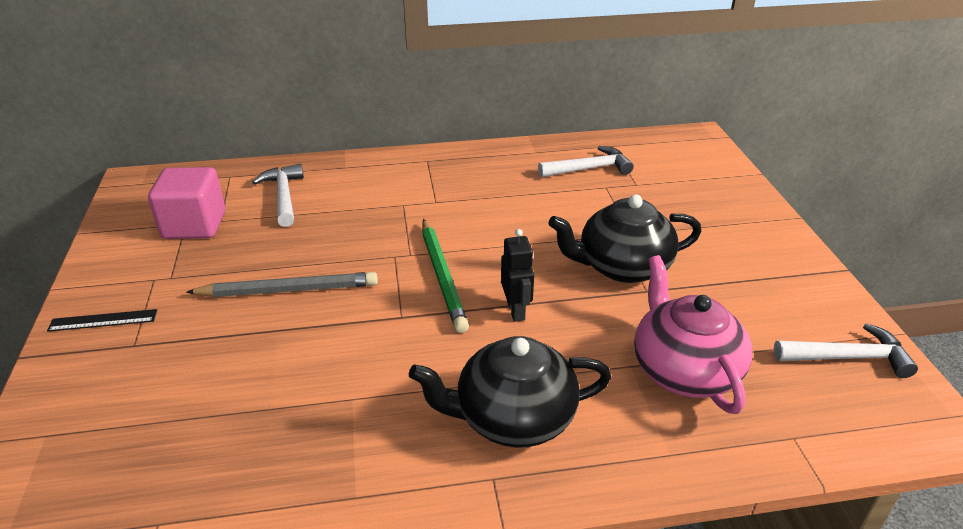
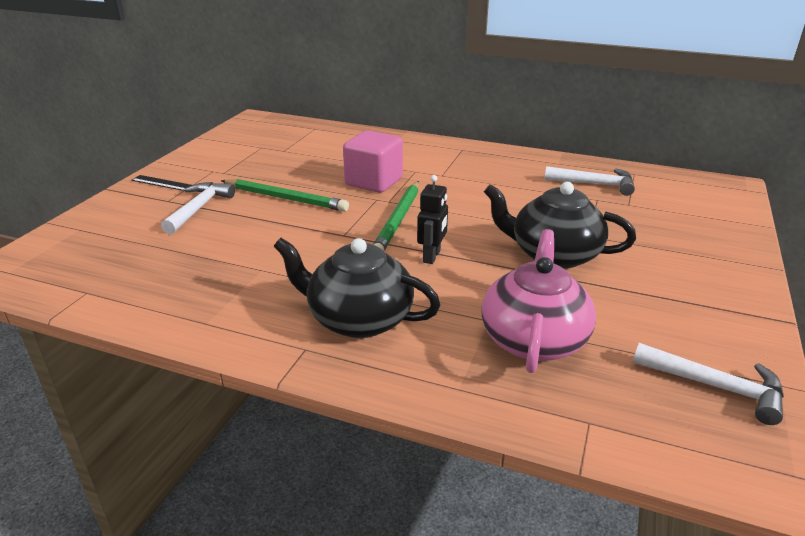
camera: 30 degrees right, 5 degrees down
pink cube [148,167,225,239] -> pink cube moved to [343,130,403,193]
grey pencil [186,272,378,297] -> green pencil [221,179,349,212]
white hammer [252,164,304,227] -> white hammer moved to [161,182,235,234]

